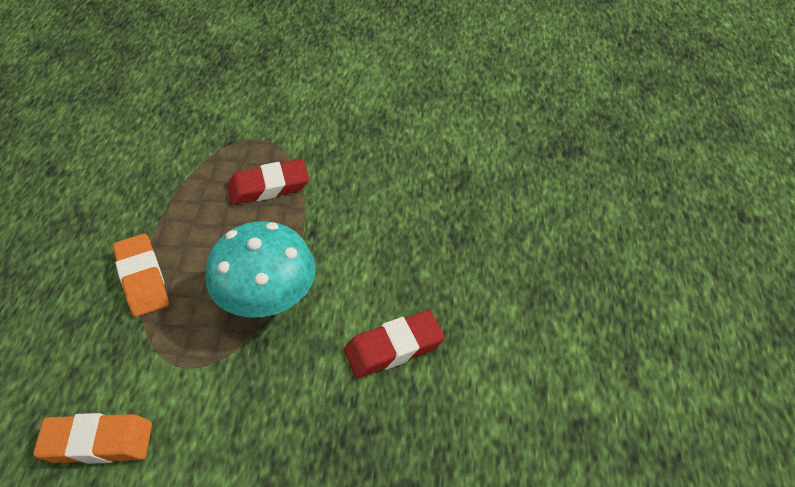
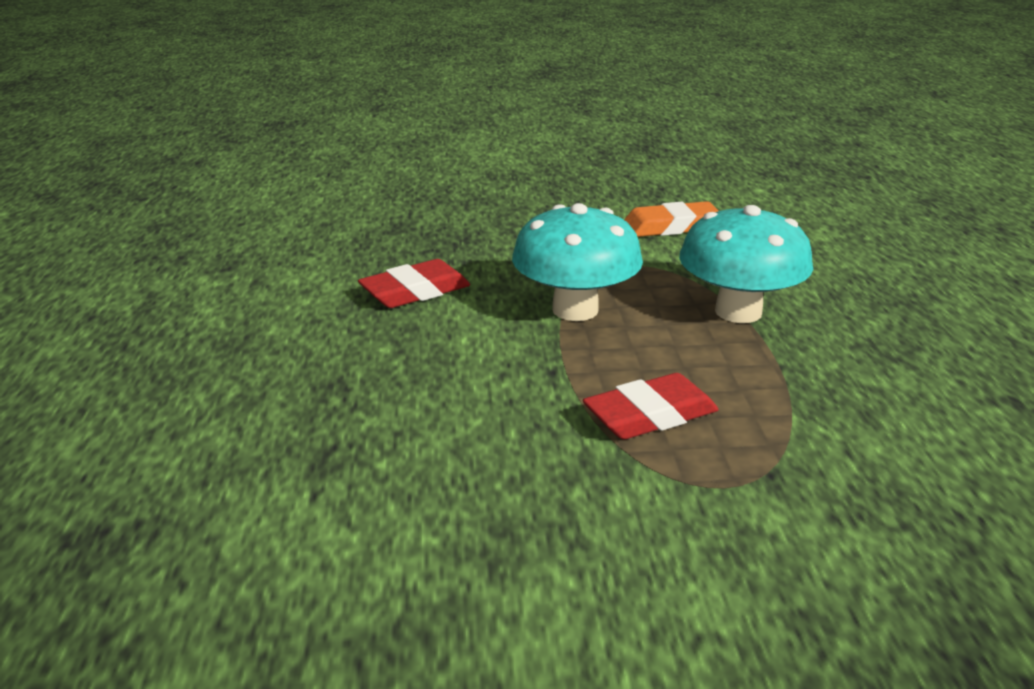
camera: 170 degrees right, 20 degrees down
orange eraser [113,234,169,317] -> turquoise mushroom [679,205,813,323]

